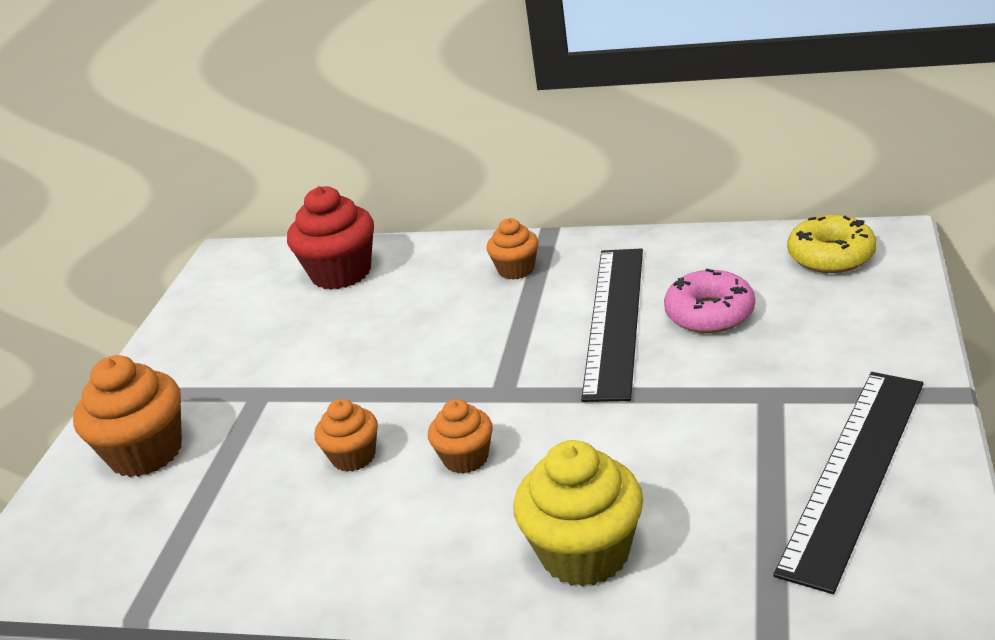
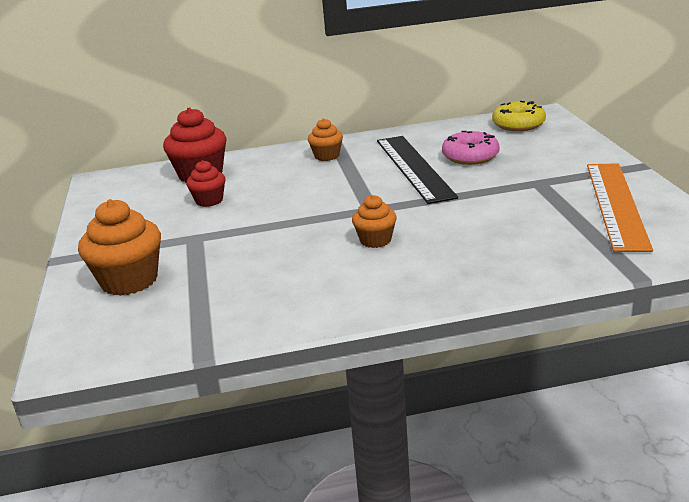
camera: 25 degrees left, 5 degrees down
orange cupcake [315,399,378,472] -> none
yellow cupcake [513,440,643,587] -> none
black ruler [773,372,923,594] -> orange ruler [587,164,653,252]
none -> red cupcake [186,160,225,207]

